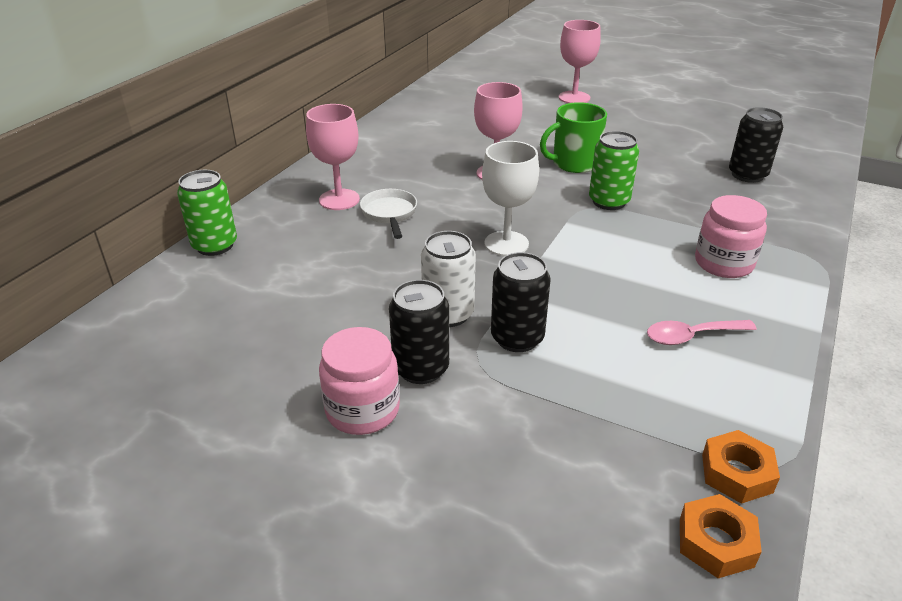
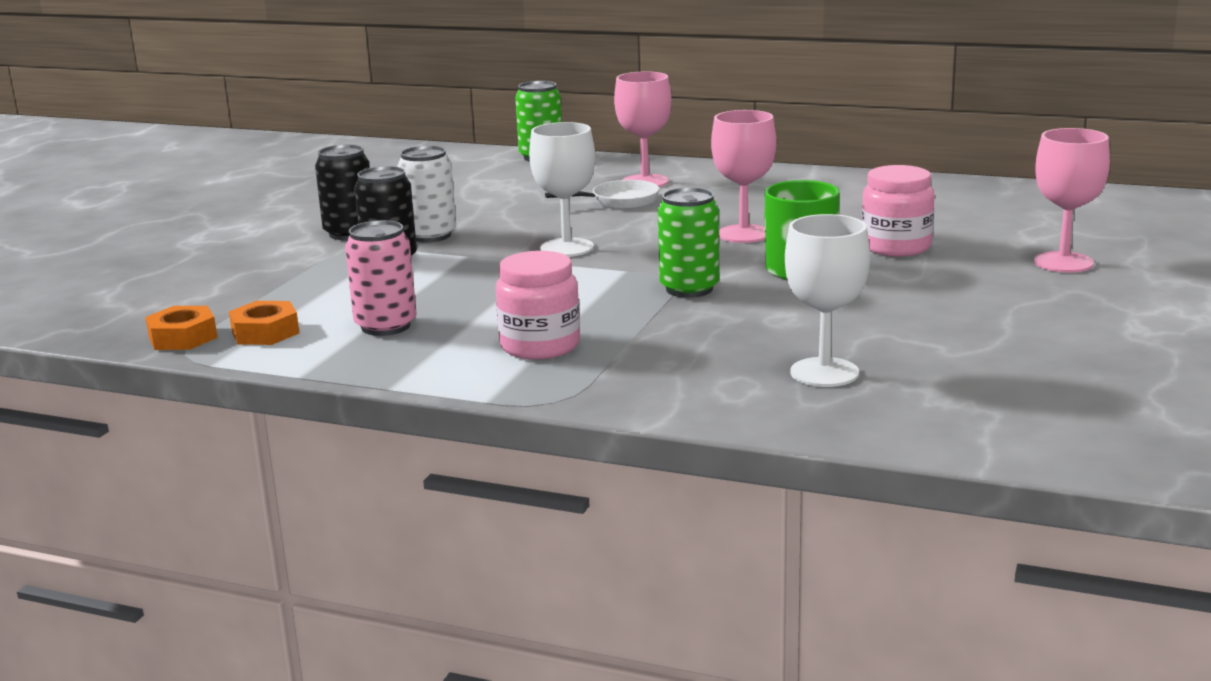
camera: 85 degrees right, 15 degrees down
pink jar [319,327,400,435] -> pink jar moved to [862,165,934,256]
pink spoon [647,320,757,345] -> pink can [345,220,416,336]
orange nut [680,494,762,578] -> orange nut moved to [229,301,299,345]
black can [729,107,783,183] -> white goblet [785,214,870,387]

